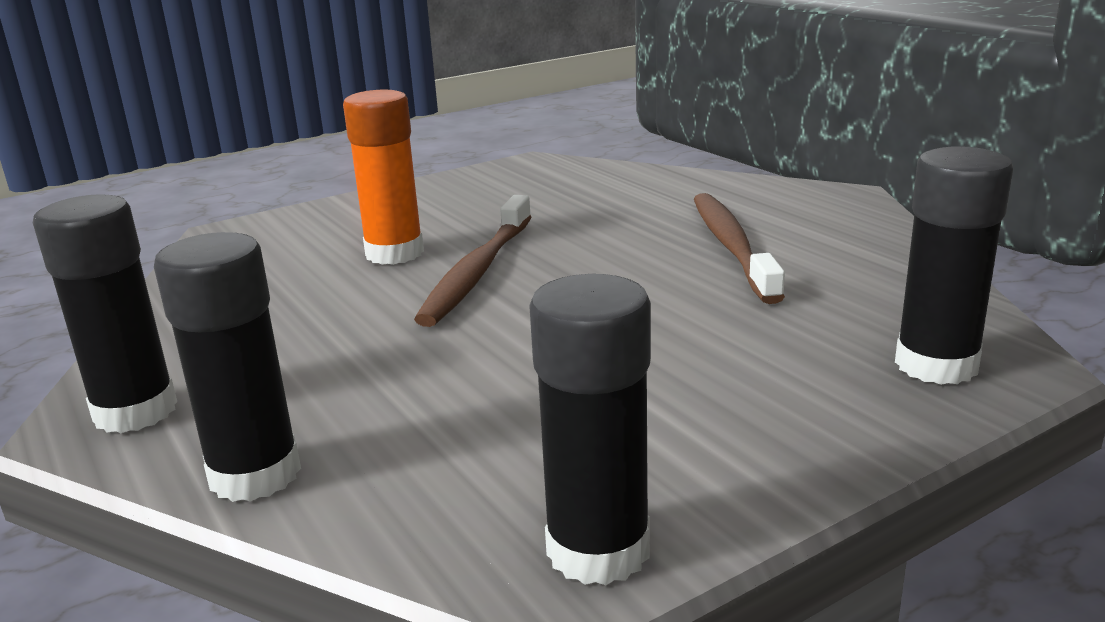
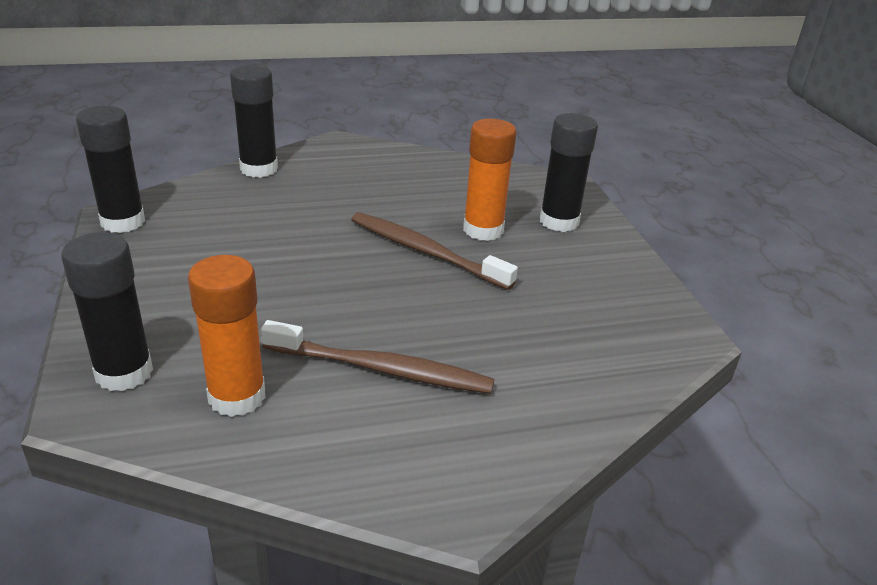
camera: 105 degrees right, 10 degrees up
black glue stick [33,194,177,433] -> black glue stick moved to [540,113,598,232]
none -> orange glue stick [188,255,266,417]

